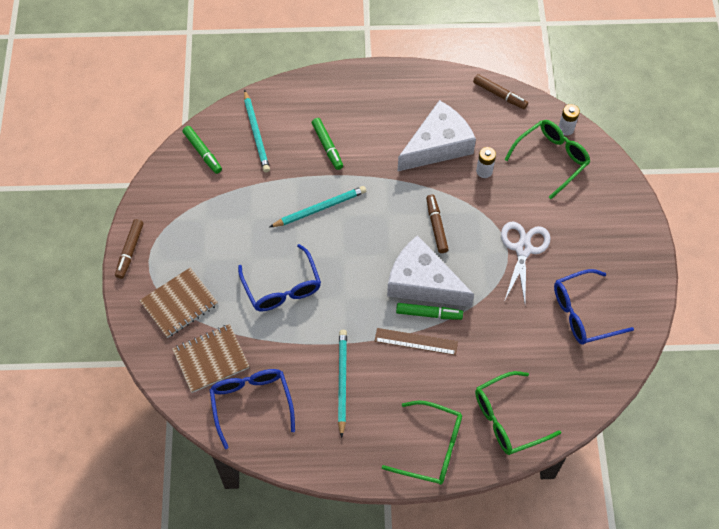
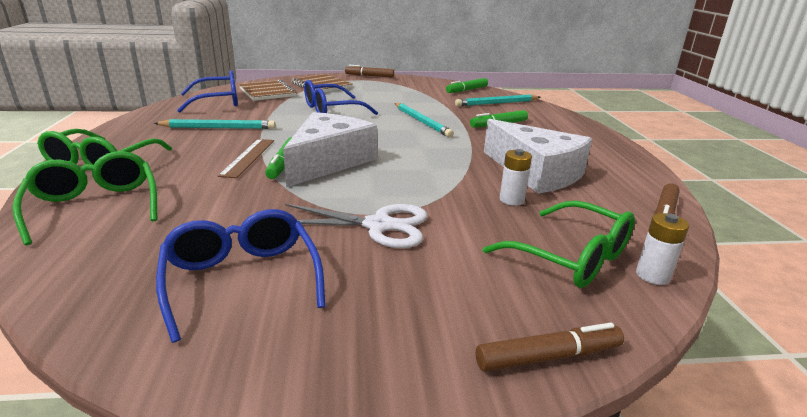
camera: 85 degrees right, 35 degrees down
brown marker [426,195,449,253] -> brown marker moved to [476,323,624,372]

